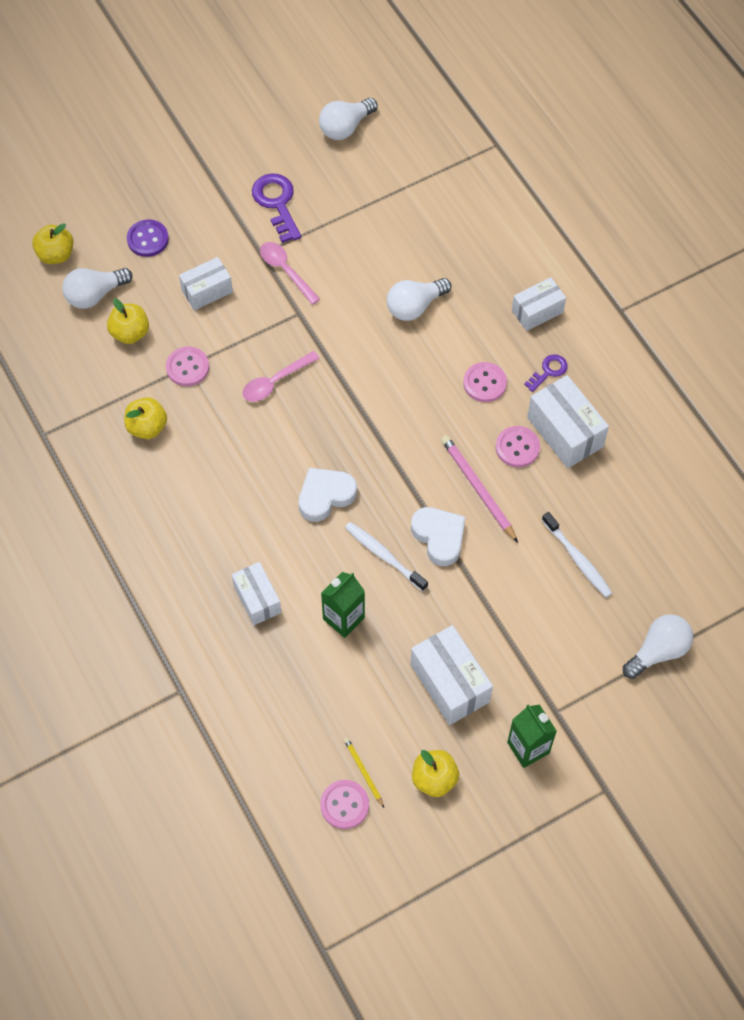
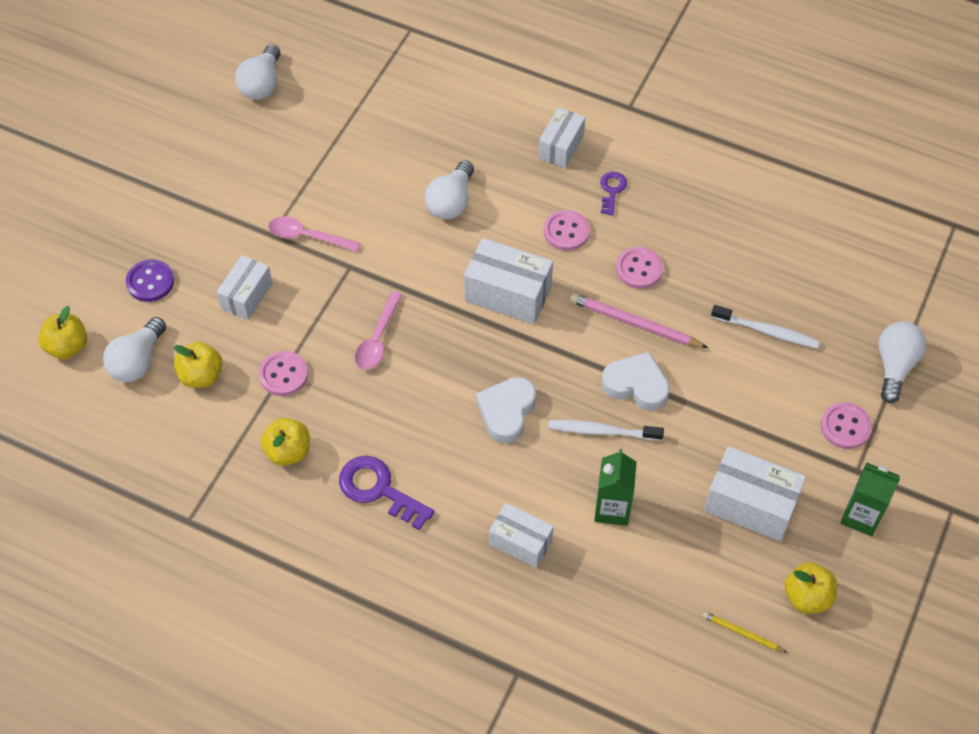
camera: 35 degrees left, 5 degrees down
purple key [252,173,301,243] -> purple key moved to [339,456,434,530]
pink button [320,780,369,829] -> pink button moved to [821,402,872,449]
white box [527,375,609,468] -> white box moved to [464,238,553,324]

